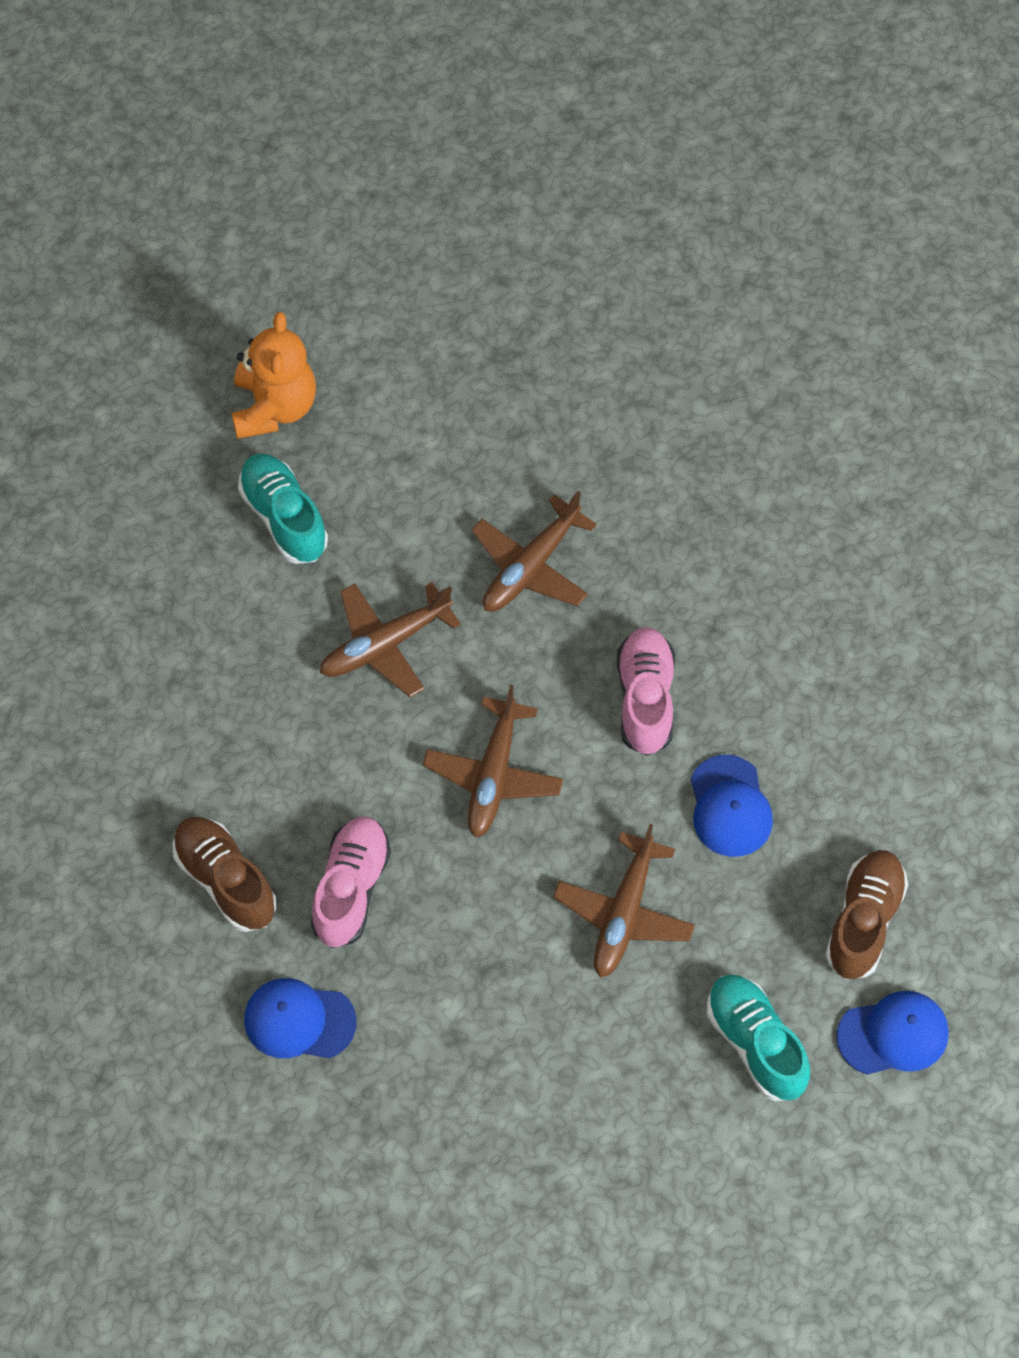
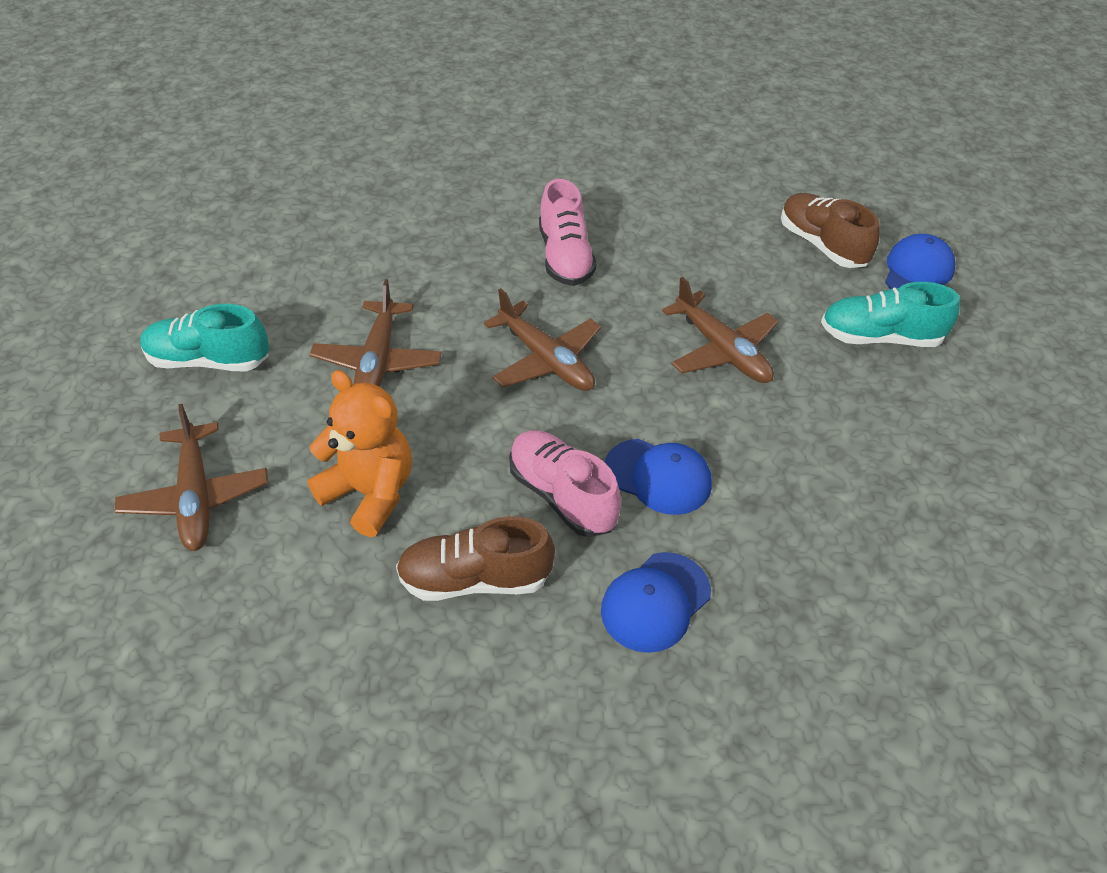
camera: 55 degrees left, 15 degrees down
orange teddy bear [232,312,316,439] -> orange teddy bear moved to [307,370,412,537]
brown plane [471,491,597,612] -> brown plane moved to [115,404,268,551]
pink shoe [617,627,675,756] -> pink shoe turned 135 degrees counterclockwise [539,179,596,286]
blue cap [691,755,773,857] -> blue cap moved to [604,439,712,515]

